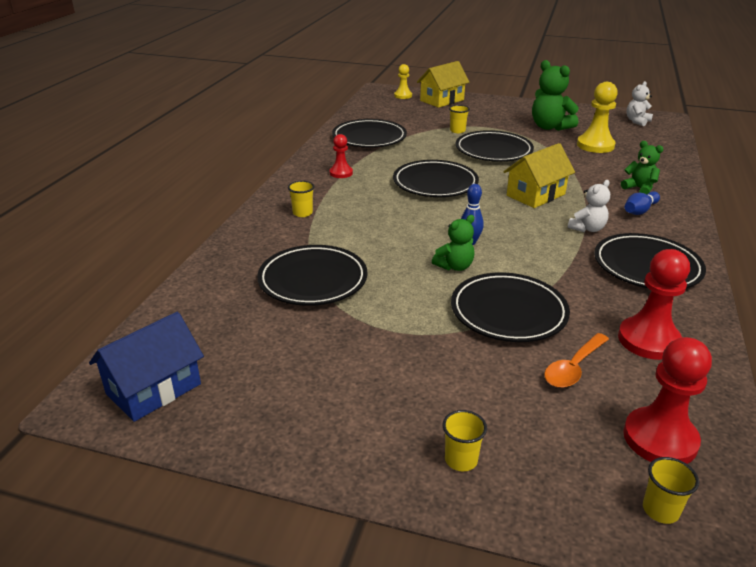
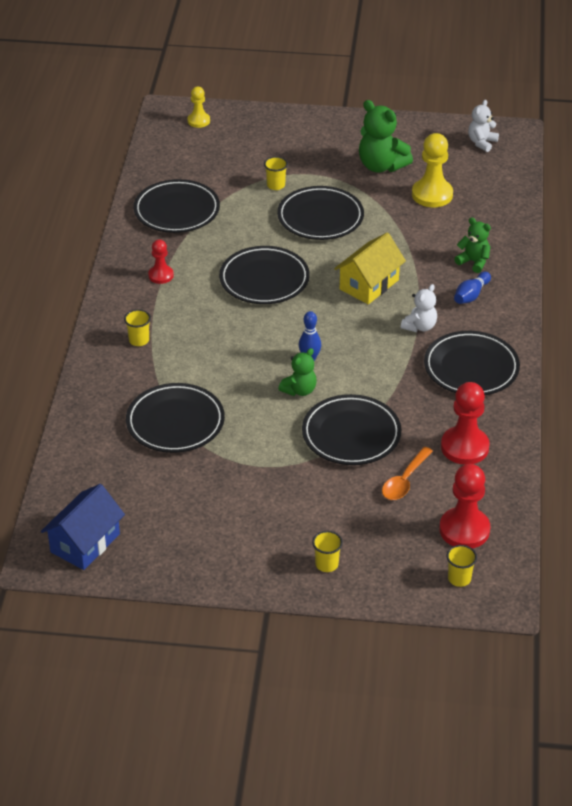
camera: 10 degrees left, 10 degrees up
yellow house [417,61,470,108] -> none

